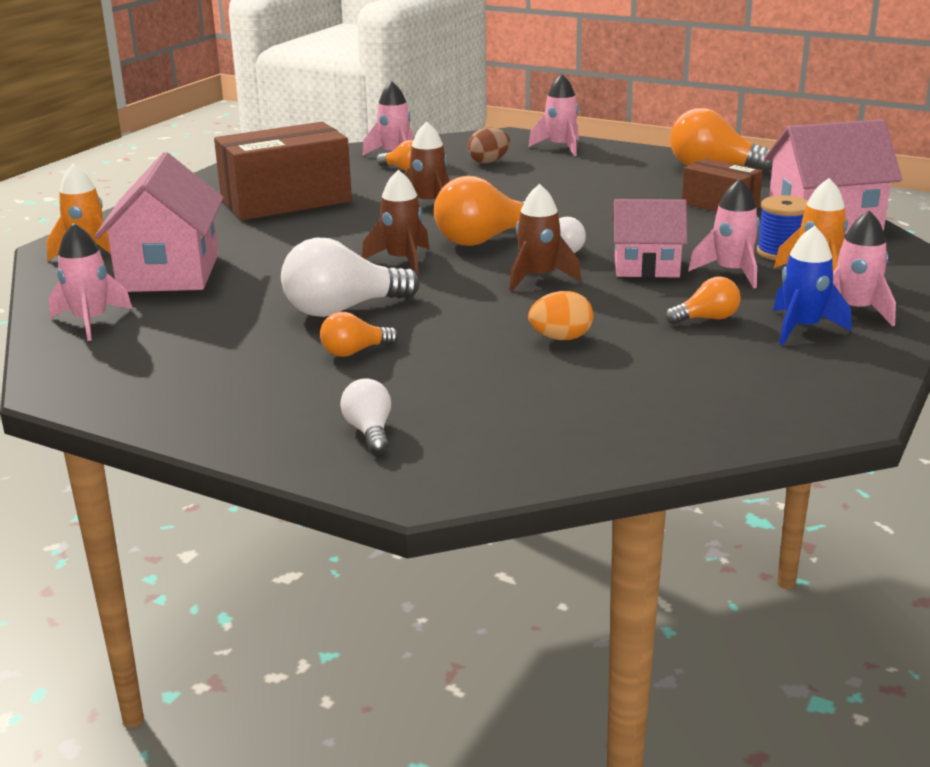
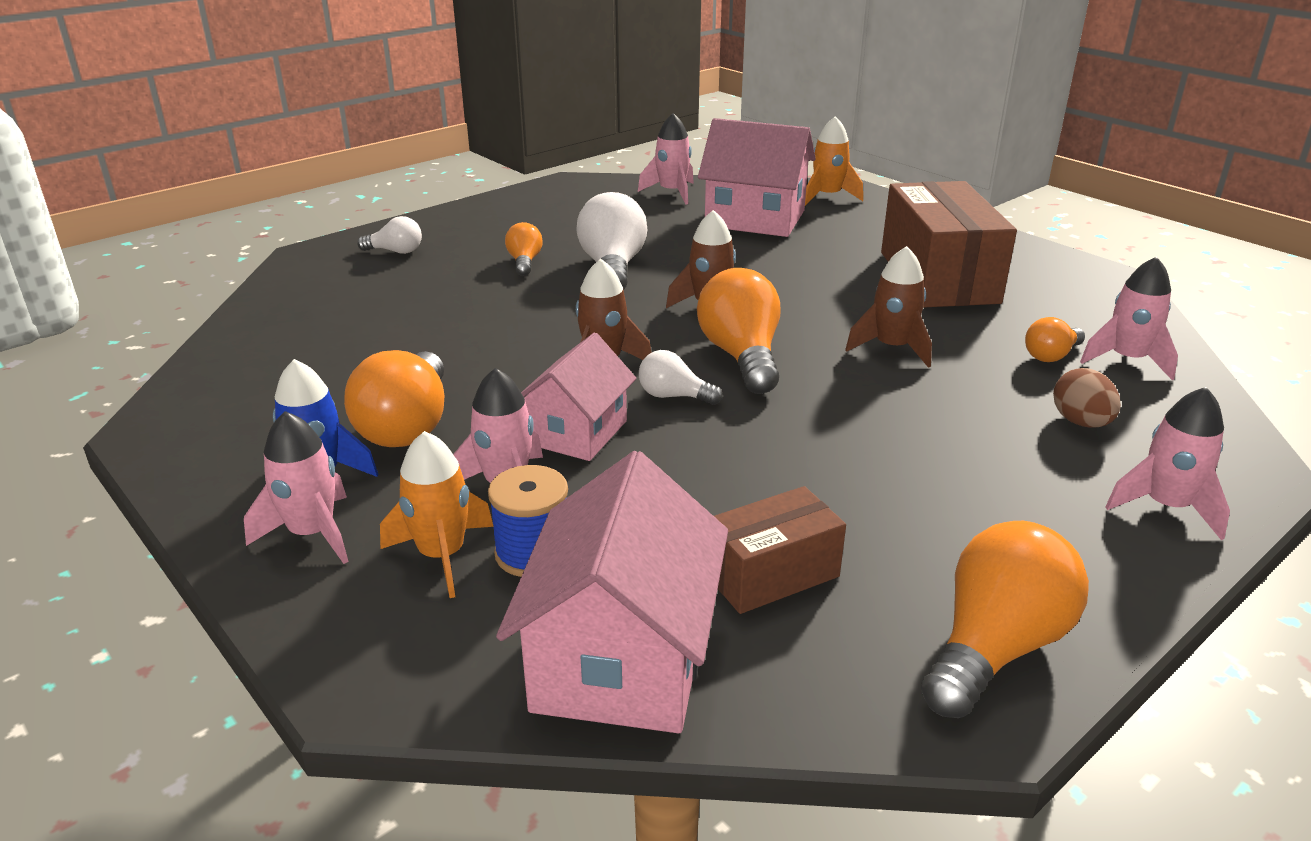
camera: 110 degrees right, 5 degrees up
orange egg [528,291,593,340] -> none
orange light bulb [666,276,741,324] -> orange light bulb [344,350,445,447], size x1.87

